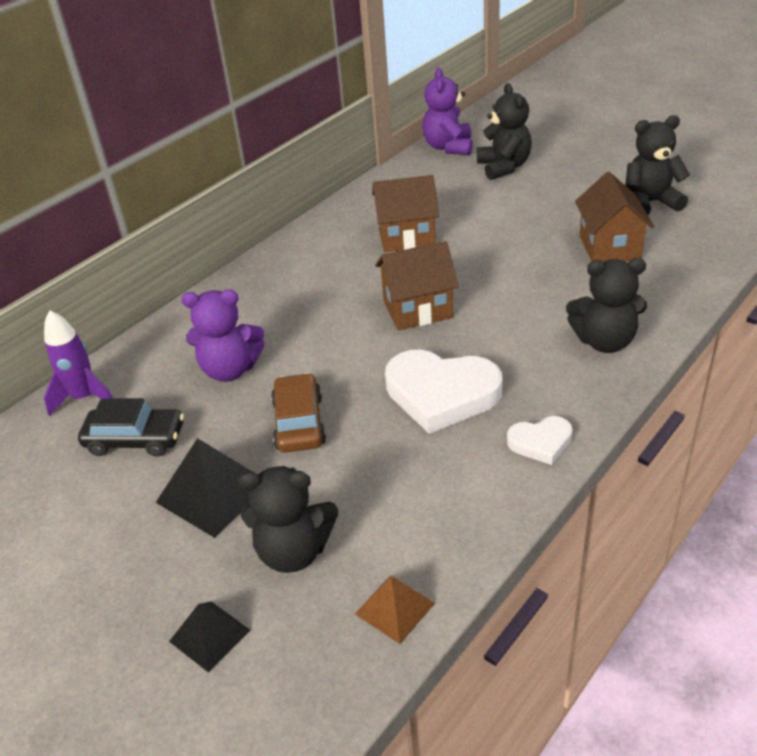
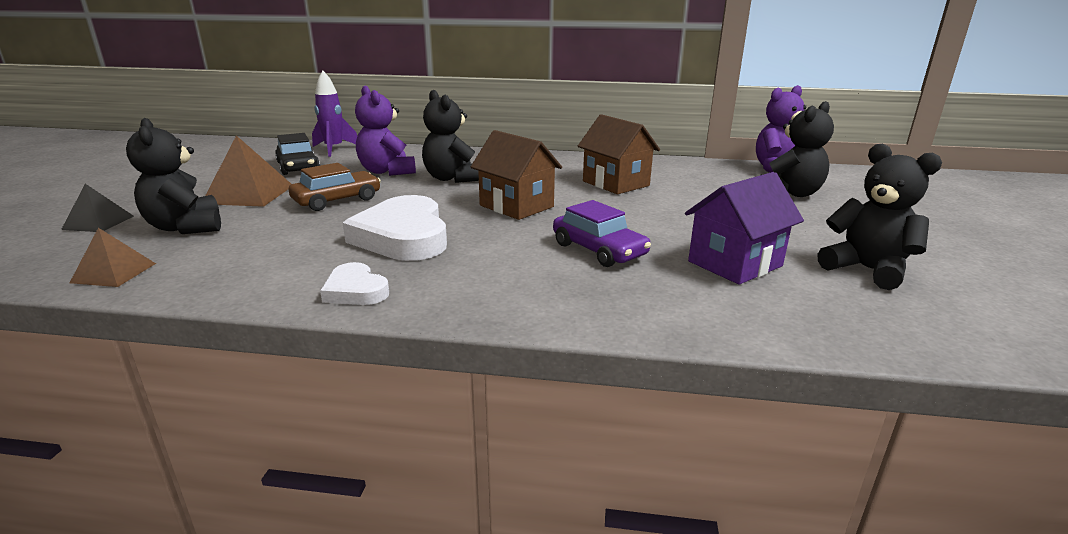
camera: 55 degrees right, 15 degrees down
black pyramid [156,438,257,538] -> brown pyramid [205,136,291,207]
black teddy bear [566,258,647,353] -> black teddy bear moved to [422,90,479,183]
brown house [575,172,654,262] -> purple house [685,172,804,285]
none -> purple car [553,200,651,267]

